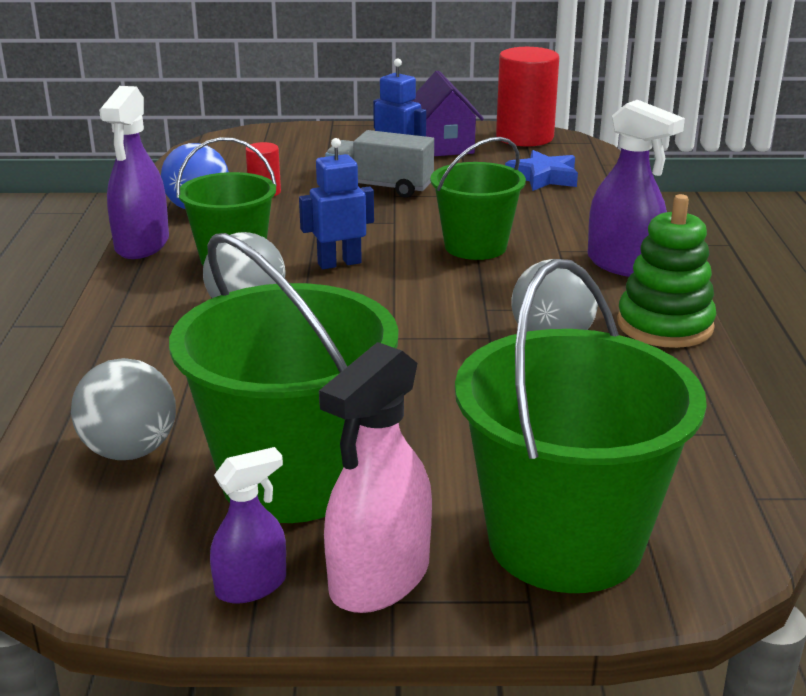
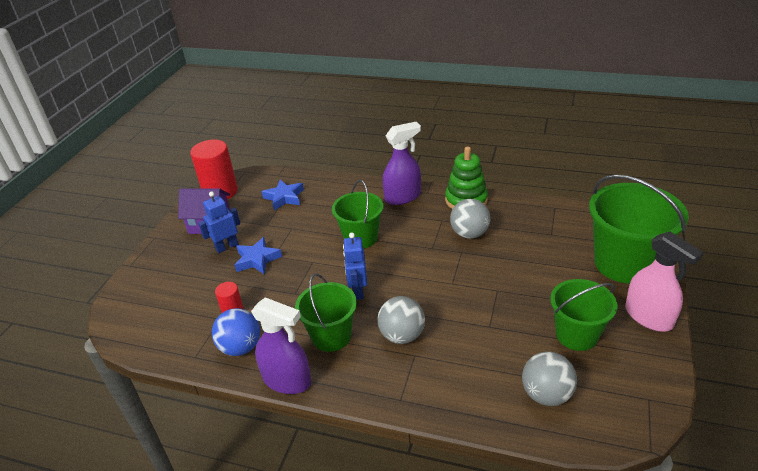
camera: 70 degrees left, 10 degrees up
green bucket [169,233,398,523] -> green bucket [550,279,617,351], size x0.63
purple spray bottle [210,447,286,603] -> none
grey truck [325,130,434,198] -> blue star [235,237,282,274]

